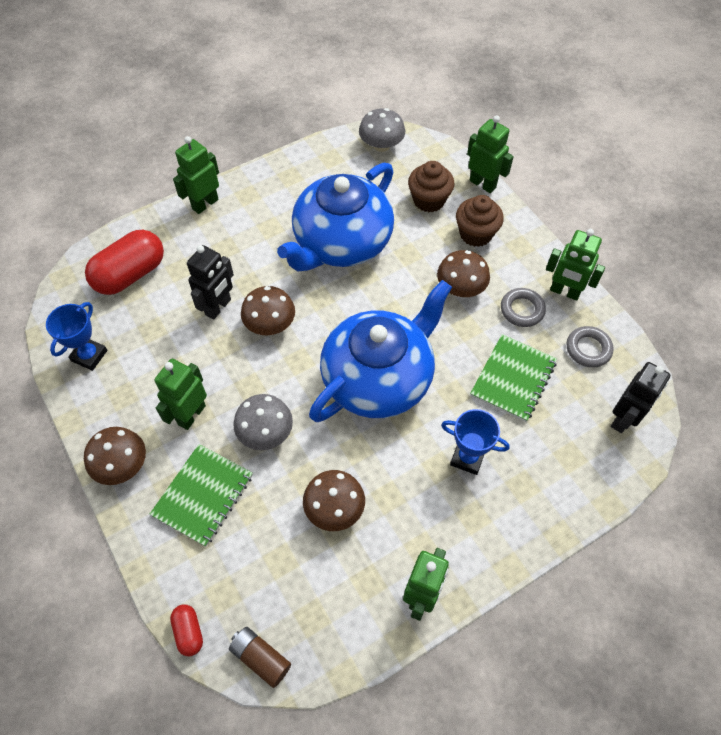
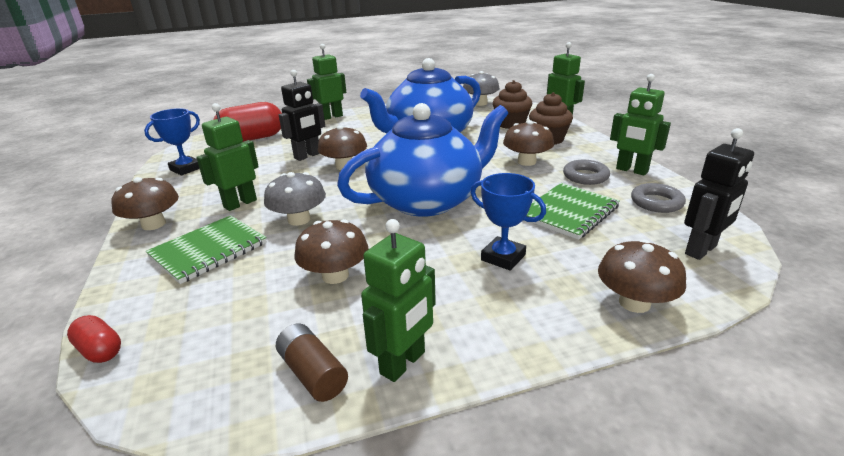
camera: 15 degrees right, 30 degrees down
red capsule [170,604,203,656] -> red capsule turned 45 degrees counterclockwise [67,315,121,363]
brown battery [229,627,291,688] -> brown battery moved to [276,324,348,402]
none -> brown mushroom [598,239,686,313]

